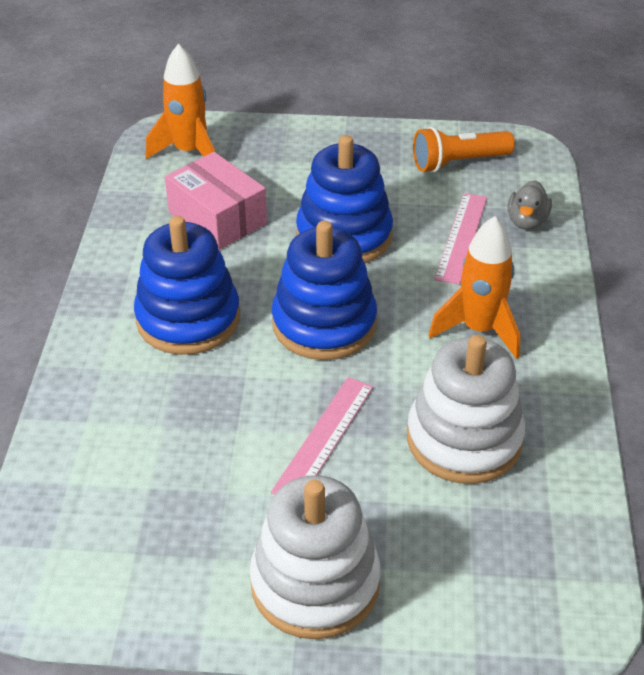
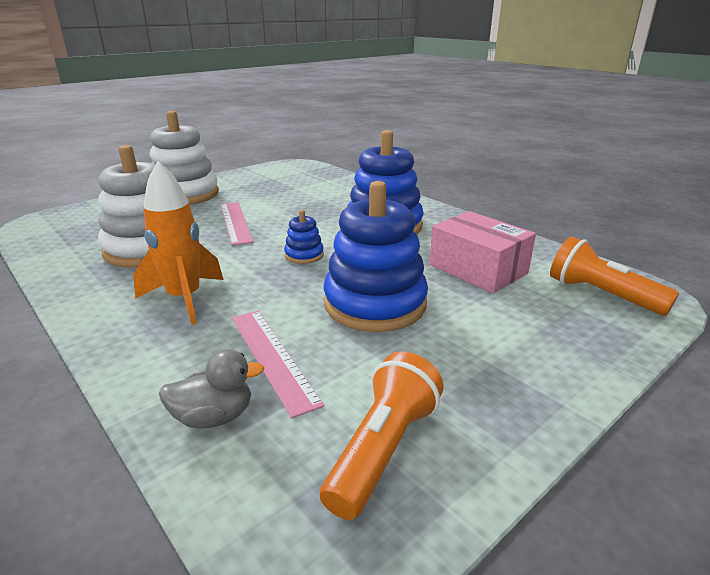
camera: 135 degrees right, 15 degrees down
orange rocket [146,44,215,159] -> orange flashlight [550,237,679,316]
pink box [165,152,267,250] -> pink box turned 45 degrees clockwise [429,211,536,293]
blue stacking toy [272,221,377,360] -> blue stacking toy [284,210,324,264], size x0.45
grey duck [508,180,552,230] -> grey duck turned 105 degrees clockwise [159,349,264,429]

